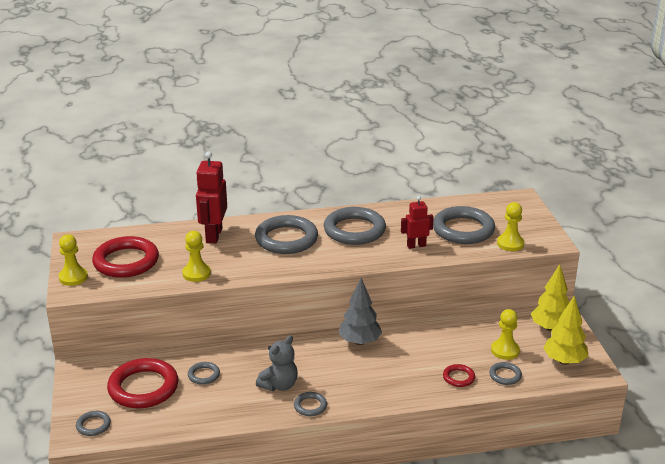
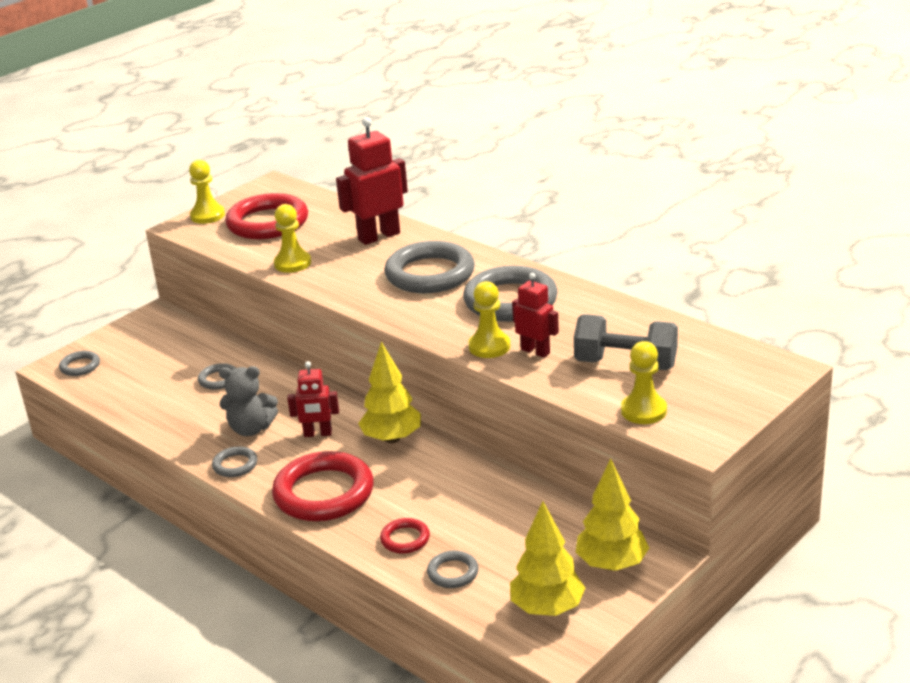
camera: 55 degrees right, 0 degrees up
red ring [107,358,178,408] -> red ring moved to [272,451,374,521]
grey tree [339,278,382,345] -> yellow tree [358,342,421,443]
grey ring [433,206,495,244] -> grey dumbbell [574,315,678,370]
yellow pawn [491,309,520,360] -> yellow pawn moved to [468,281,510,358]
none -> red robot [287,361,339,437]

